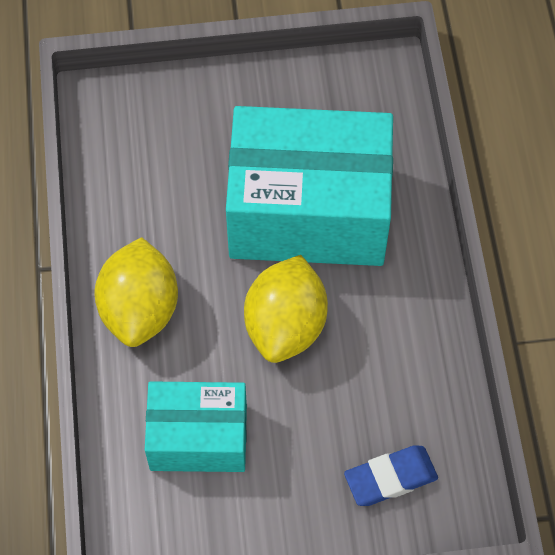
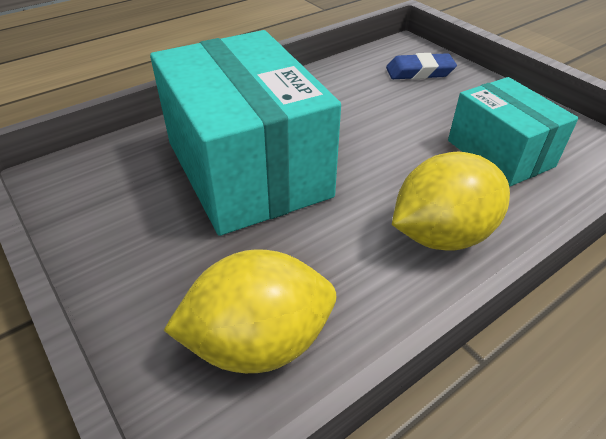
camera: 120 degrees left, 20 degrees down
yellow lemon [244,255,328,363] -> yellow lemon moved to [163,249,336,373]
blue eraser [344,445,438,506] -> blue eraser turned 45 degrees counterclockwise [386,53,457,79]

